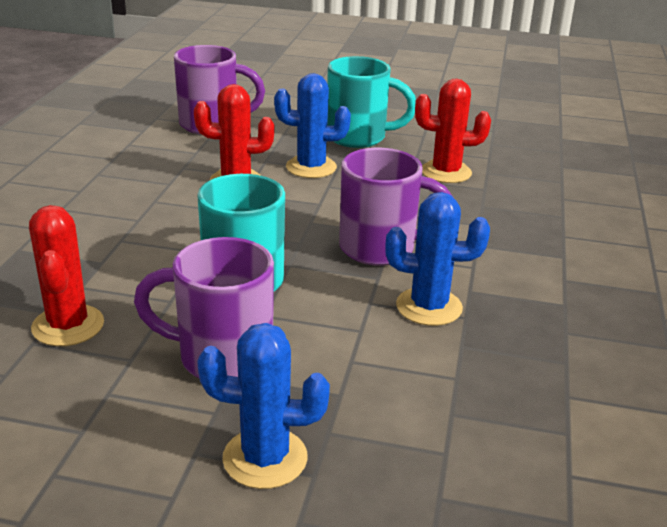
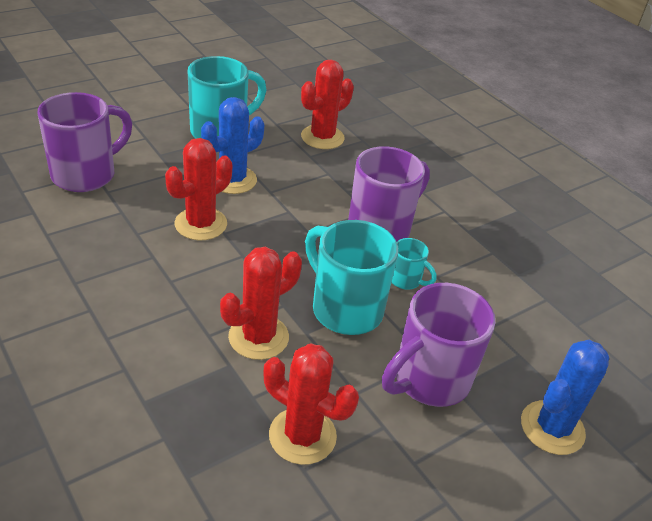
camera: 50 degrees left, 10 degrees up
blue cactus [385,192,490,326] -> none
none -> red cactus [220,247,302,360]
none -> turquoise mug [392,238,436,290]

